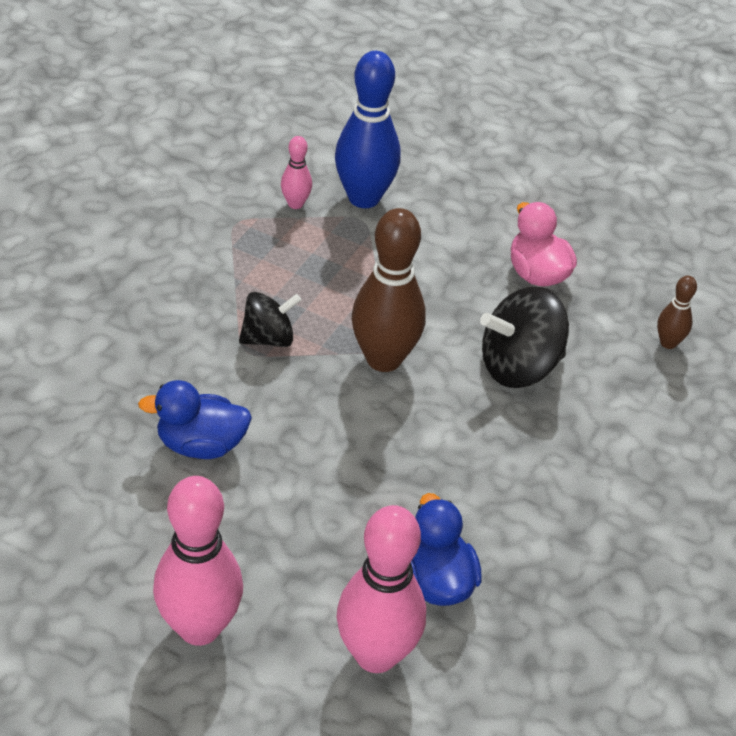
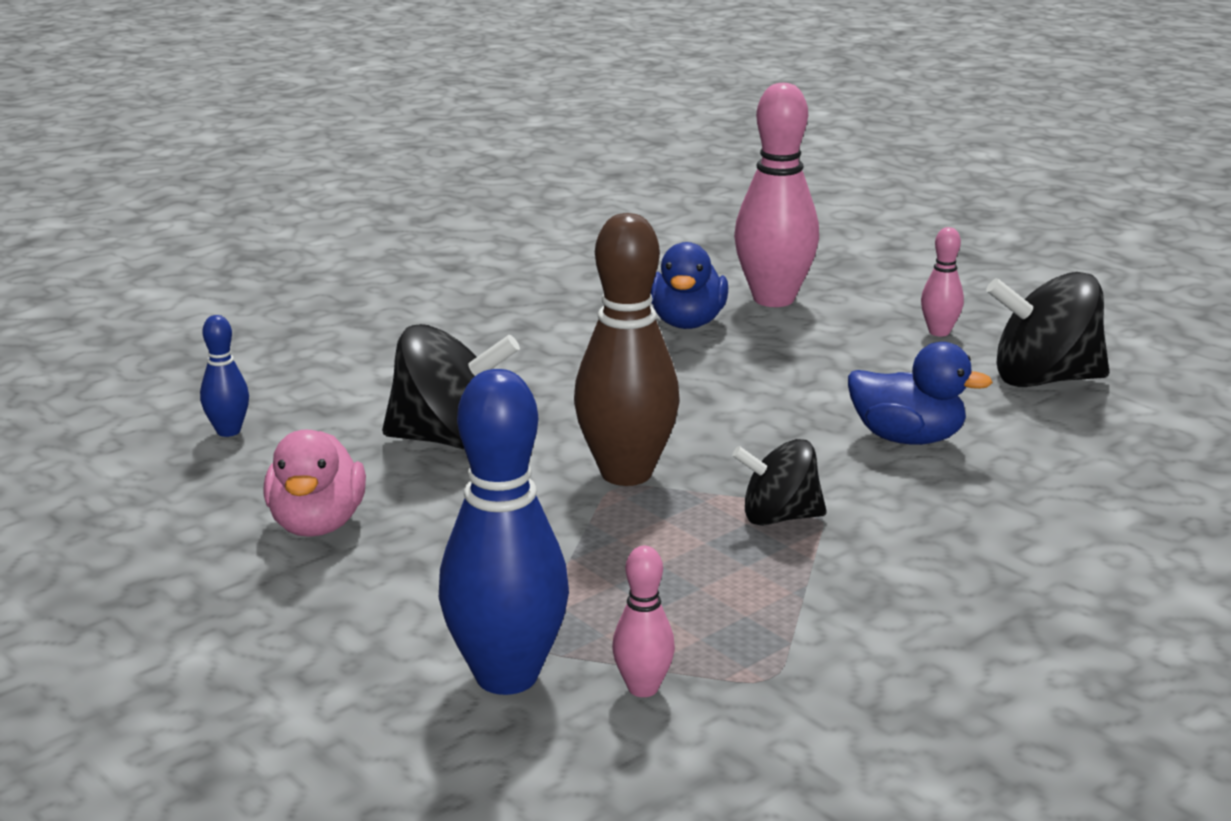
camera: 155 degrees left, 20 degrees down
pink bowling pin [153,476,243,646] -> pink bowling pin [921,227,964,337], size x0.48
brown bowling pin [657,276,697,349] -> blue bowling pin [200,315,249,437]
none -> black spinning top [986,272,1109,387]

